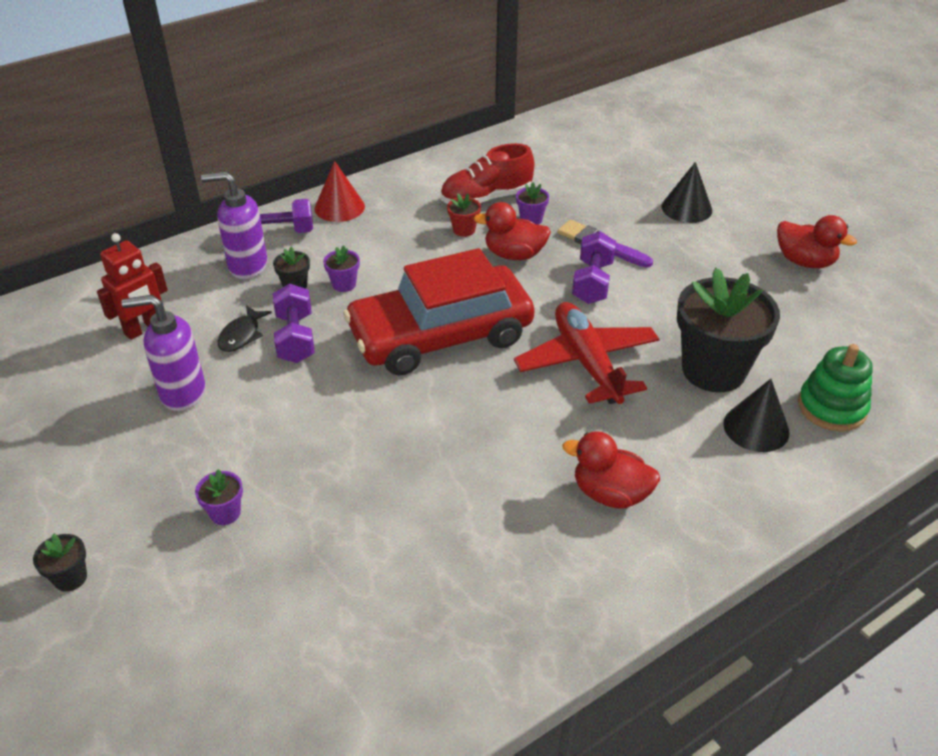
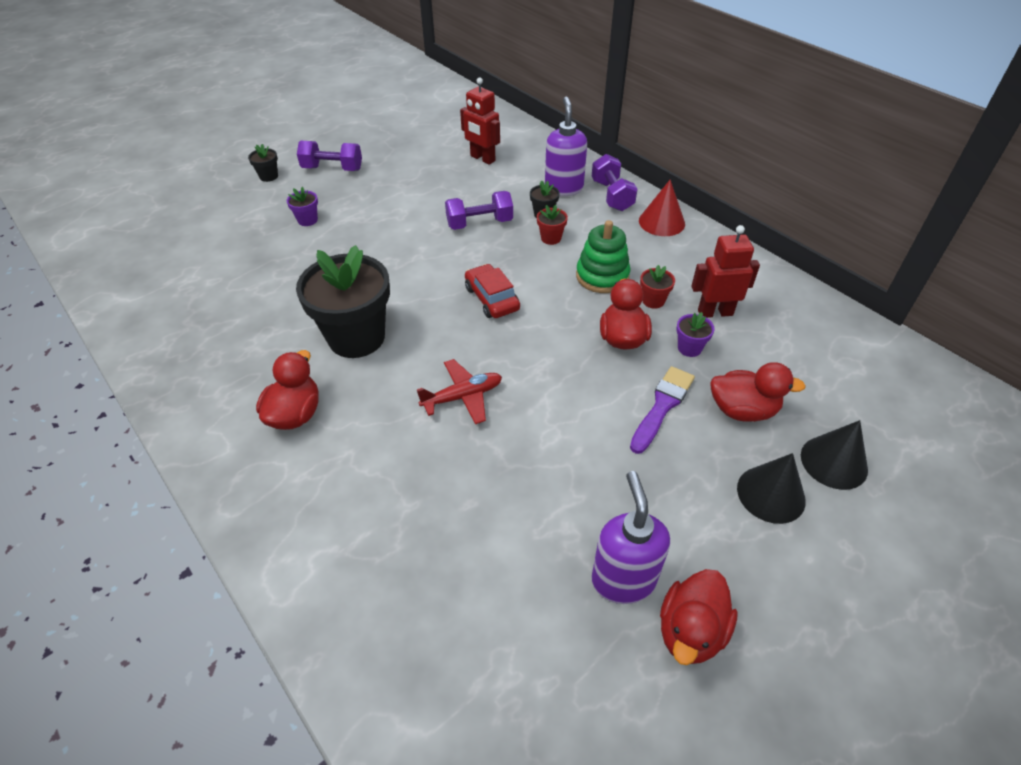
camera: 85 degrees right, 5 degrees up
purple soap dispenser [121,295,205,411] -> purple soap dispenser moved to [591,471,670,604]
black fish [218,305,272,352] -> none
purple flower pot [323,245,360,292] -> red flower pot [537,205,568,245]
red car [343,248,535,375] -> red car [465,264,520,318], size x0.45
red shoe [441,143,534,204] -> red robot [691,225,760,318]
red plane [514,302,659,404] -> red plane [417,359,502,424], size x0.60
purple dumbbell [572,231,616,304] -> purple dumbbell moved to [297,141,362,171]
black flower pot [677,268,780,392] -> black flower pot moved to [296,245,390,358]
black cone [723,379,790,452] -> black cone moved to [801,420,868,490]
green stacking toy [798,344,873,432] -> green stacking toy moved to [576,220,631,293]
none -> red duck [710,362,806,422]

